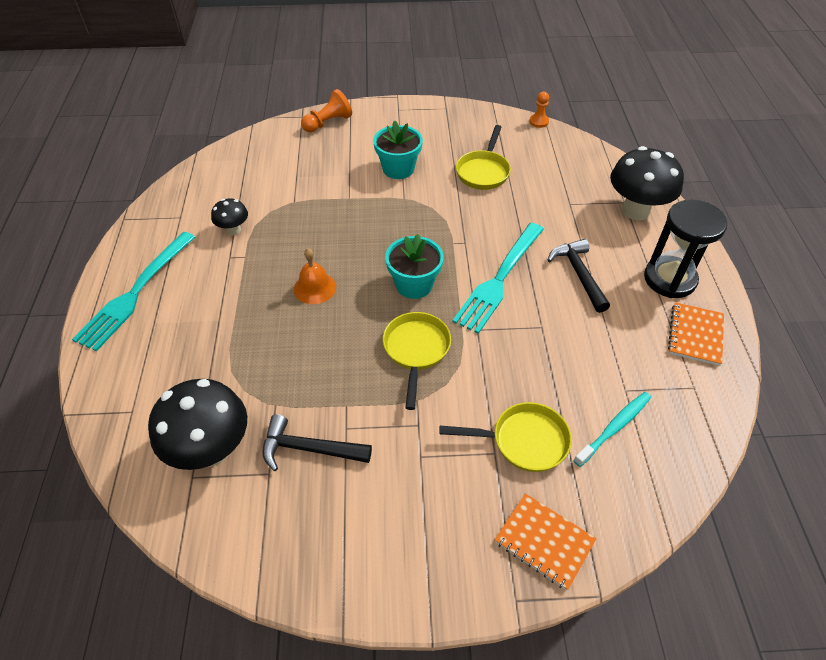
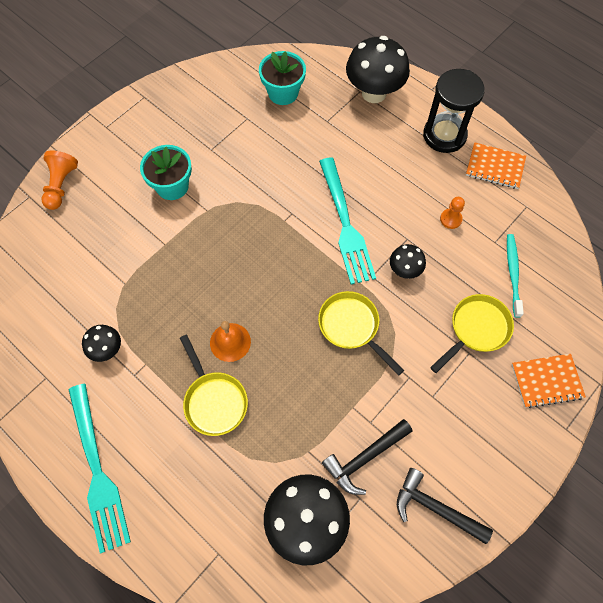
camera: 45 degrees left, 15 degrees up
turquoise flower pot [385,234,444,299] -> turquoise flower pot moved to [259,51,306,105]
yellow pan [456,125,511,190] -> yellow pan moved to [180,335,248,436]
orange pawn [529,92,549,128] -> orange pawn moved to [440,197,465,229]
black hammer [548,239,610,313] -> black hammer moved to [397,468,493,544]
orange notebook [668,302,724,366] -> orange notebook turned 45 degrees counterclockwise [466,142,526,189]
none -> black mushroom [390,244,426,279]

